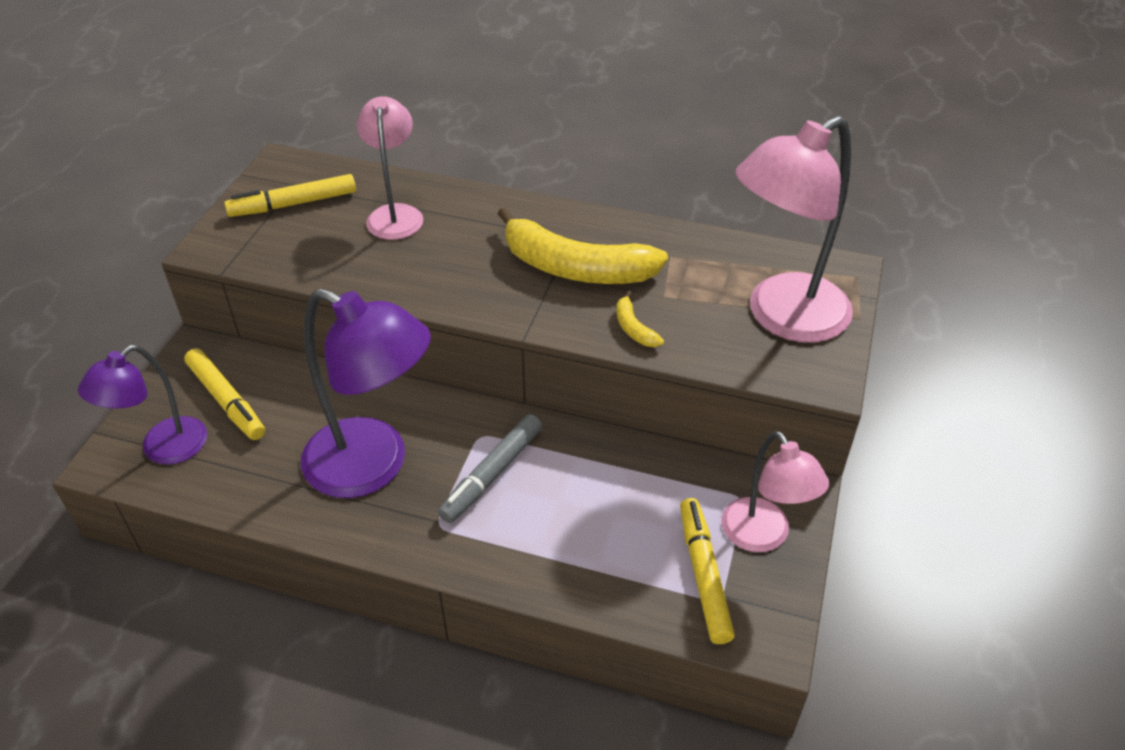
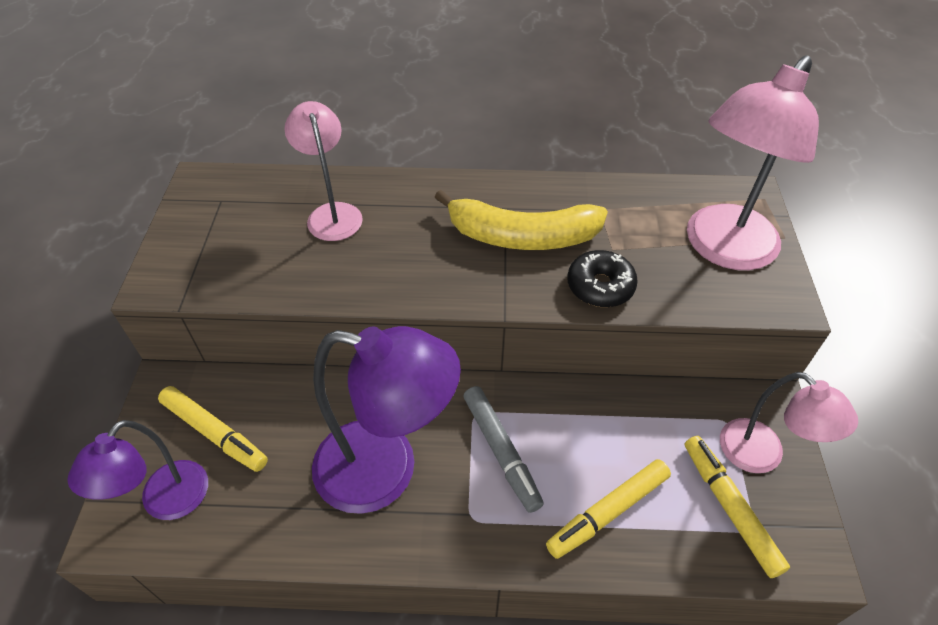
camera: 15 degrees left, 5 degrees up
yellow marker [224,174,356,217] -> yellow marker moved to [546,459,671,559]
grey marker [438,414,542,523] -> grey marker turned 45 degrees counterclockwise [463,386,544,513]
yellow banana [616,290,664,347] -> black donut [567,250,638,307]

